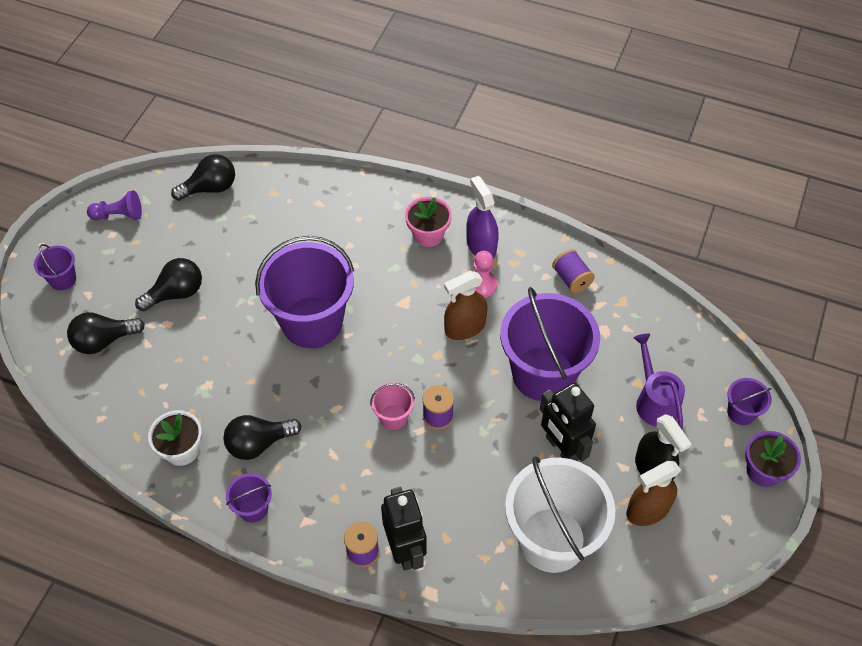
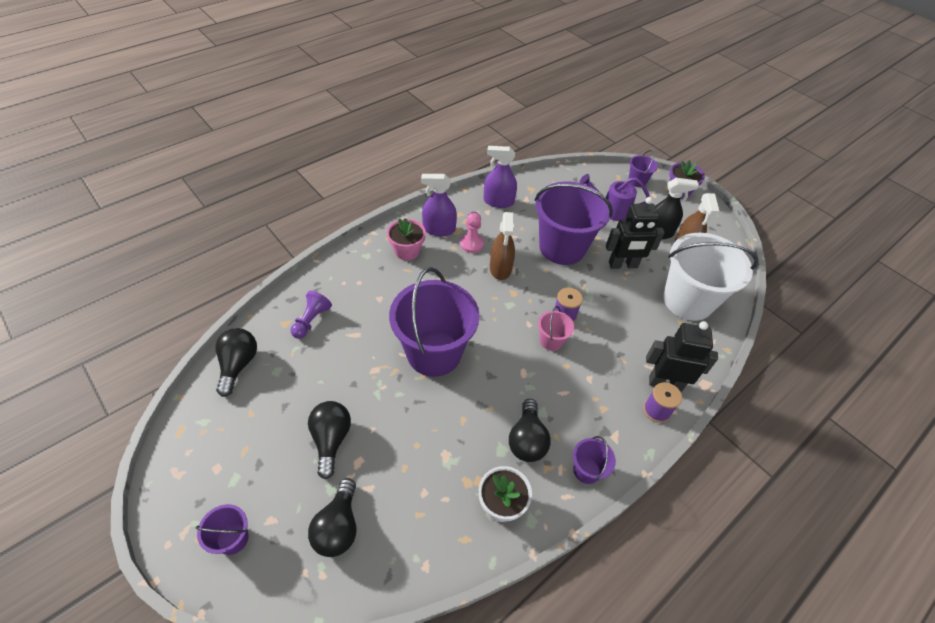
camera: 65 degrees left, 5 degrees down
purple pawn [87,190,142,220] -> purple pawn moved to [291,291,332,339]
purple spool [552,249,595,293] -> purple spray bottle [483,146,517,208]

